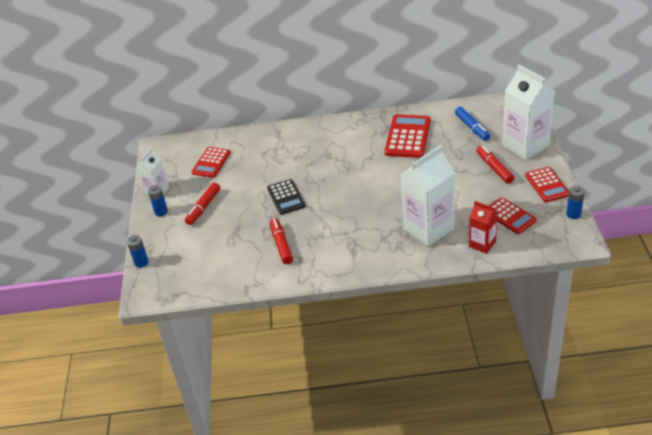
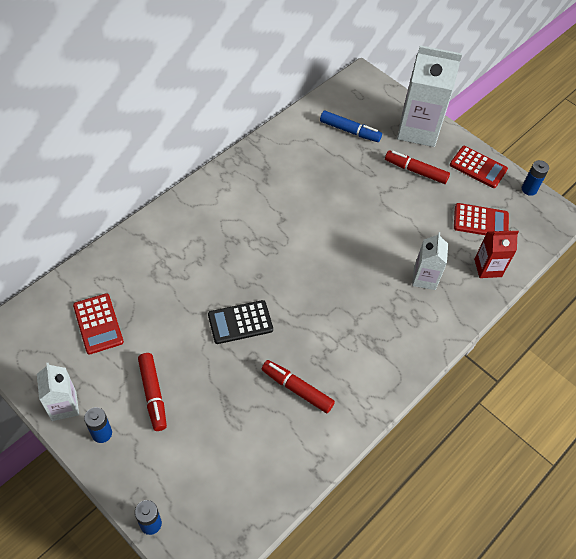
camera: 50 degrees left, 15 degrees up
black calculator [267,179,305,215] -> black calculator turned 135 degrees clockwise [208,300,273,344]
red calculator [384,114,431,158] -> none
white carton [401,145,455,246] -> white carton [412,232,448,290], size x0.54

